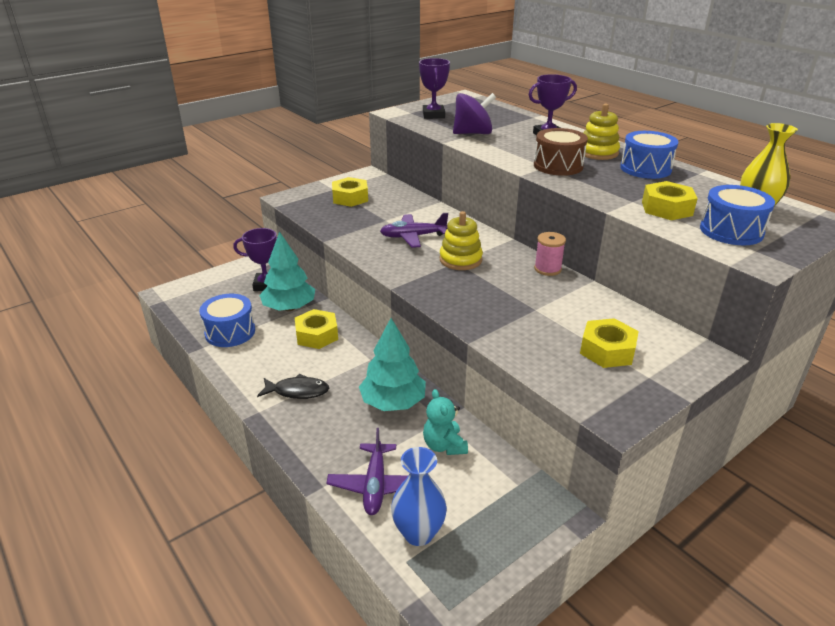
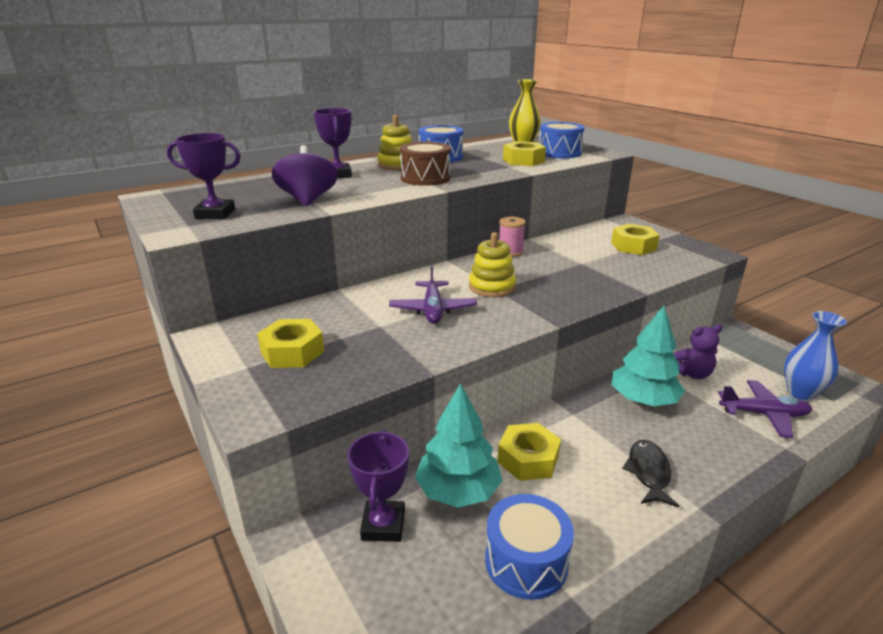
camera: 85 degrees left, 5 degrees down
turquoise teddy bear [423,389,468,455] -> purple teddy bear [673,324,723,379]

